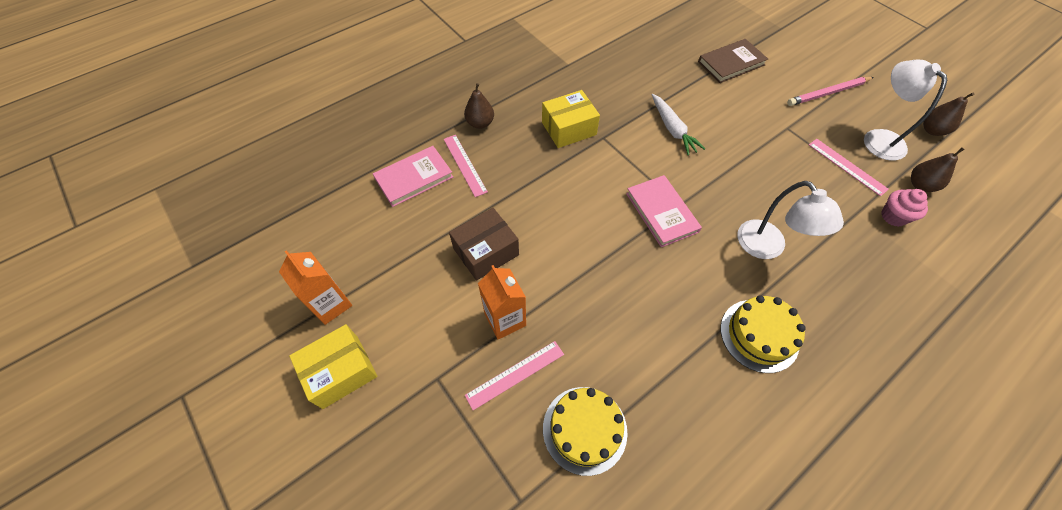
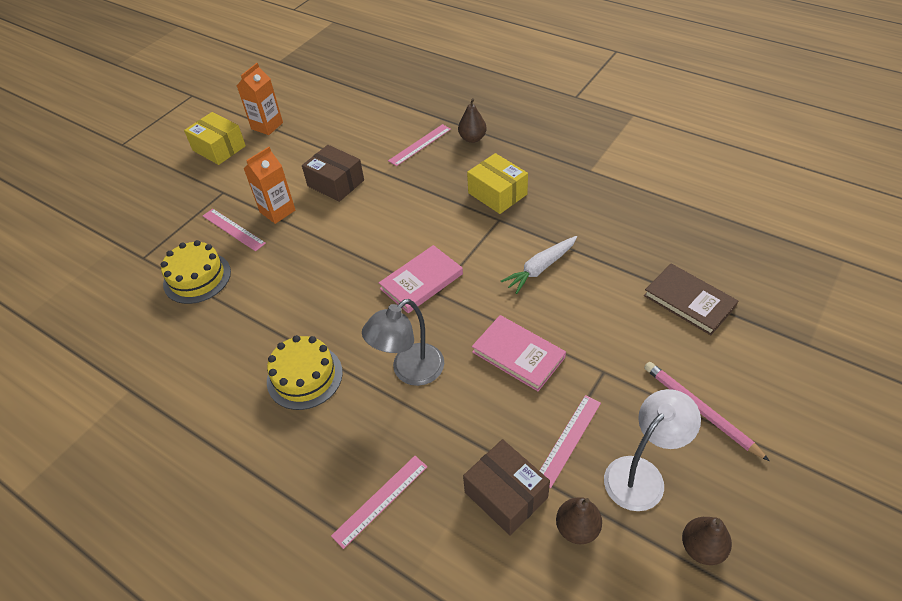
camera: 75 degrees right, 10 degrees down
pink book [373,146,453,207] -> pink book moved to [472,315,566,391]
white lamp [738,181,844,259] -> grey lamp [362,299,444,386]
pink cupcake [881,189,928,227] -> brown box [463,439,550,536]
none -> pink ruler [331,456,428,549]

